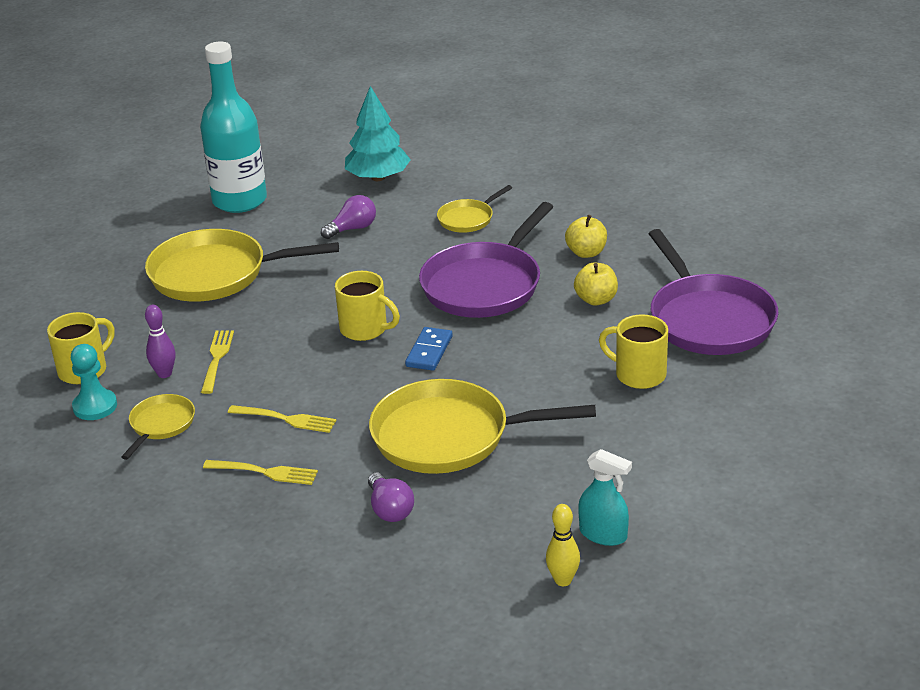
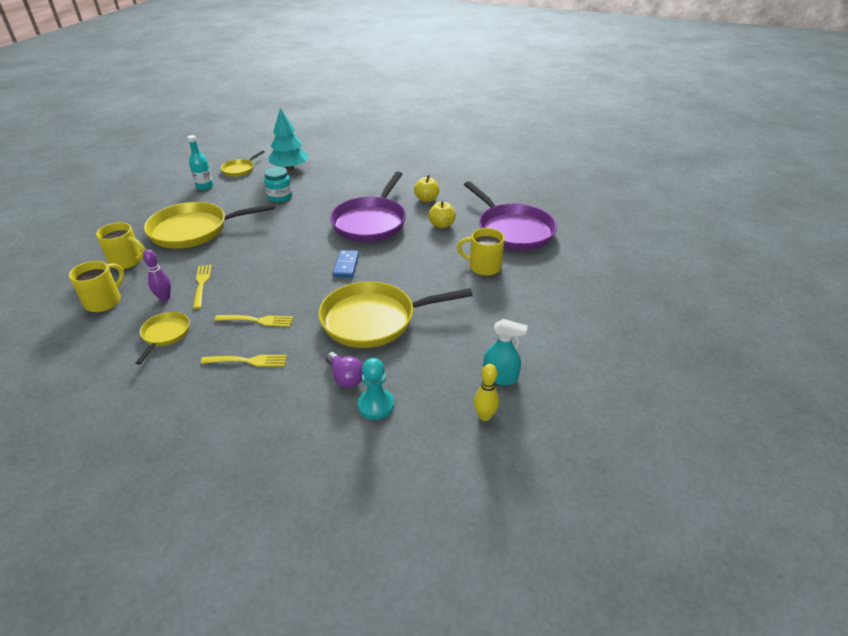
camera: 15 degrees left, 5 degrees up
turquoise pawn [71,344,117,420] -> turquoise pawn moved to [358,358,394,420]
turquoise bottle [200,41,267,213] -> turquoise bottle [187,135,213,190], size x0.50
purple light bulb [321,195,376,239] -> turquoise jar [264,167,292,202]
yellow mug [335,271,400,341] -> yellow mug moved to [96,222,146,269]
yellow pan [437,185,512,233] -> yellow pan moved to [221,150,265,177]

